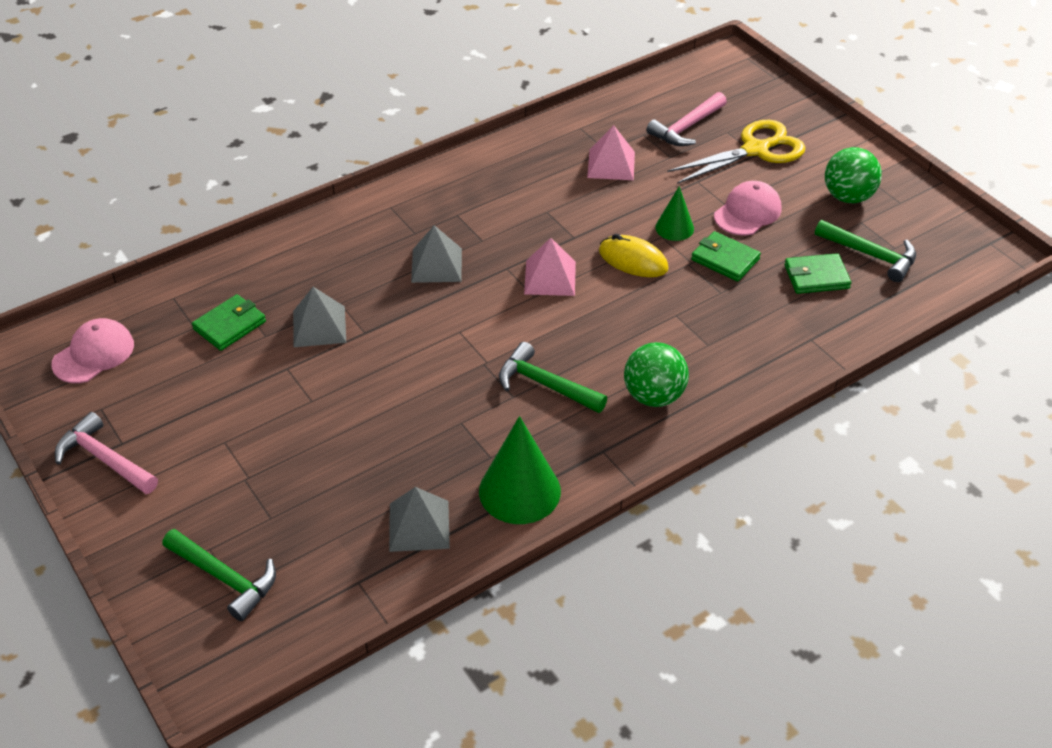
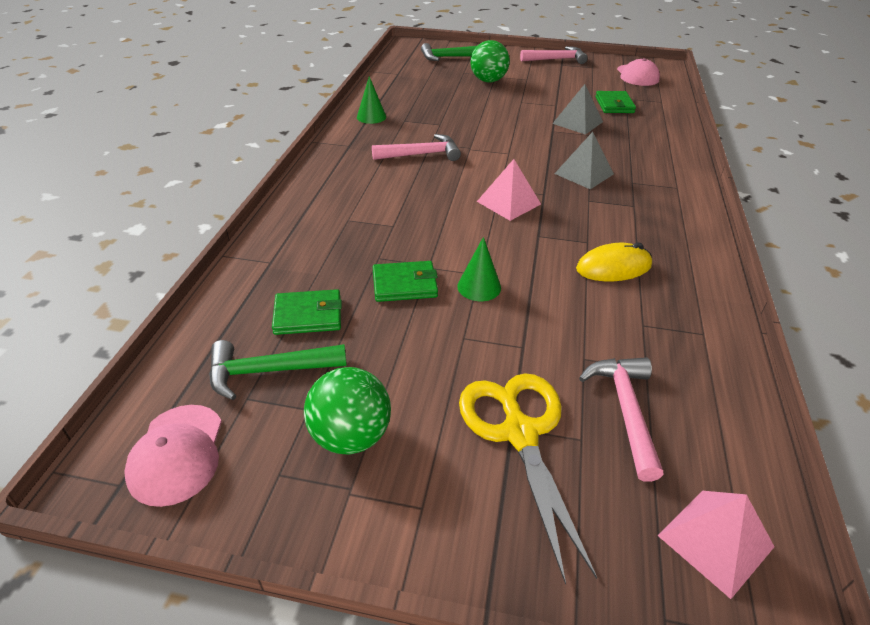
camera: 135 degrees right, 5 degrees down
grey pyramid [389,487,450,552] -> none
green cone [479,416,561,524] -> green cone [357,76,386,124], size x0.57
green hammer [499,342,607,413] -> pink hammer [372,134,461,161]
pink pyramid [587,125,635,180] -> pink pyramid moved to [657,491,775,599]
yellow mouse [599,234,669,277] -> yellow mouse moved to [576,242,652,281]
green ball [624,342,689,407] -> green ball moved to [470,40,510,83]
yellow scissors [667,120,805,184] -> yellow scissors turned 150 degrees clockwise [459,373,597,585]
pink cap [714,181,781,235] -> pink cap moved to [124,405,222,507]
green wallet [784,253,851,294] -> green wallet turned 45 degrees clockwise [272,289,342,335]

